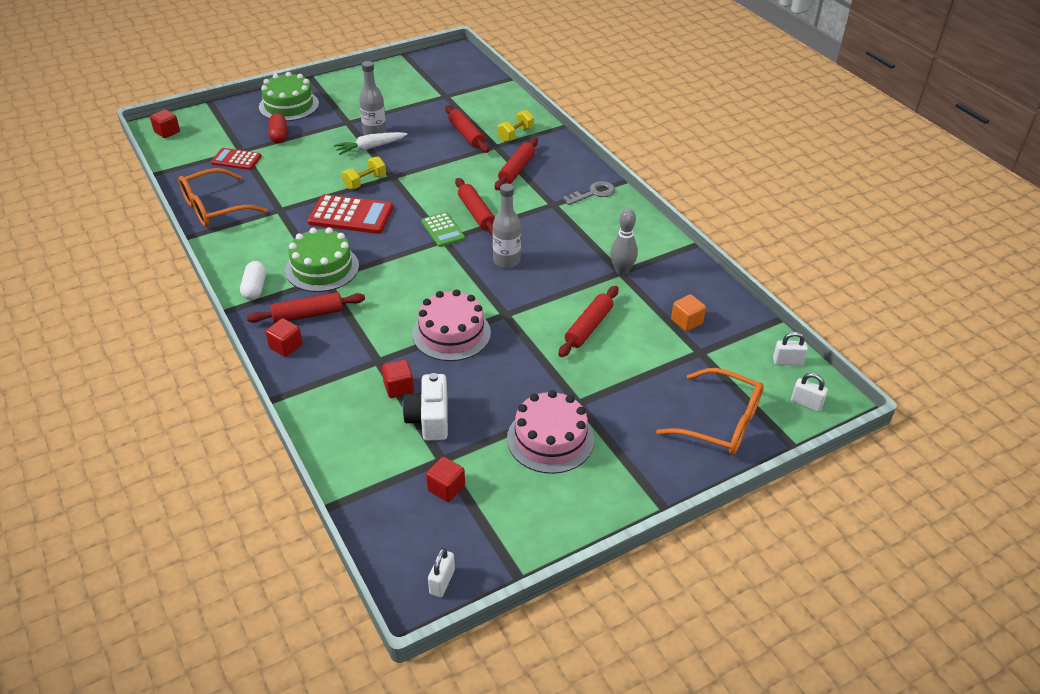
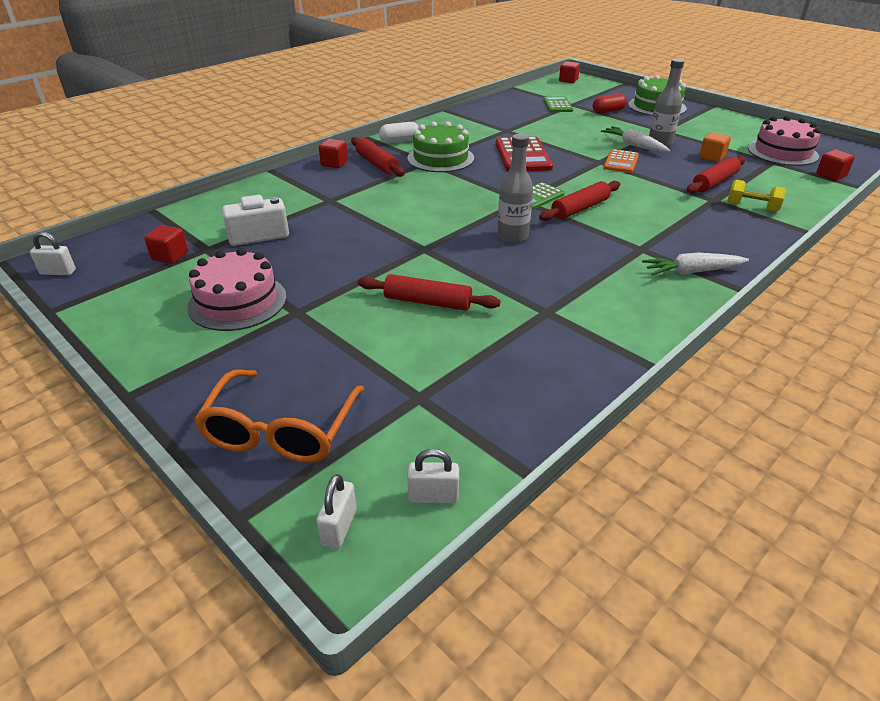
camera: 75 degrees right, 5 degrees down
orange glasses [178,168,267,227] -> none
red calculator [211,148,262,170] -> green calculator [543,96,573,112]
yellow dumbbell [342,156,386,189] -> none
red cube [382,360,414,398] -> red cube moved to [816,150,855,181]
pink cake [413,289,491,361] -> pink cake moved to [748,116,821,166]
red rolling pin [495,137,538,190] -> none
grey key [563,181,615,205] -> white carrot [642,253,749,275]
grey bowling pin [610,209,638,275] -> none
orange cube [671,294,706,331] -> orange cube moved to [699,132,731,162]
white padlock [773,332,808,365] -> white padlock turned 75 degrees counterclockwise [407,449,459,503]
none -> orange calculator [604,149,639,173]

